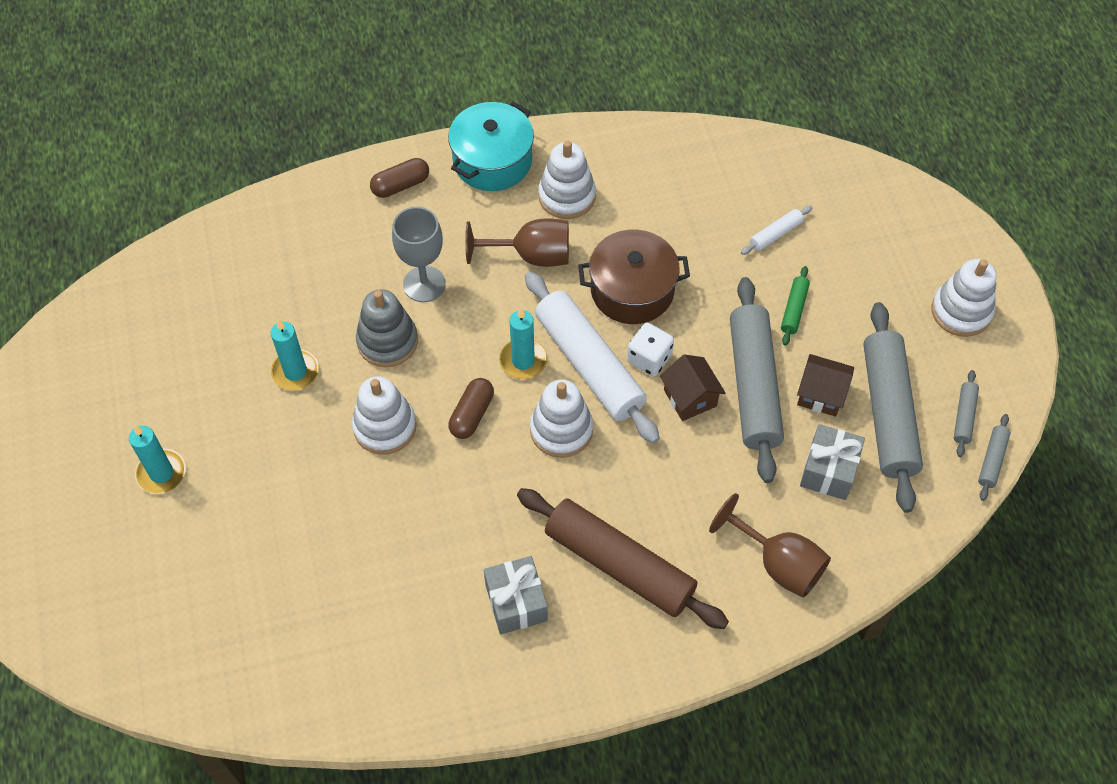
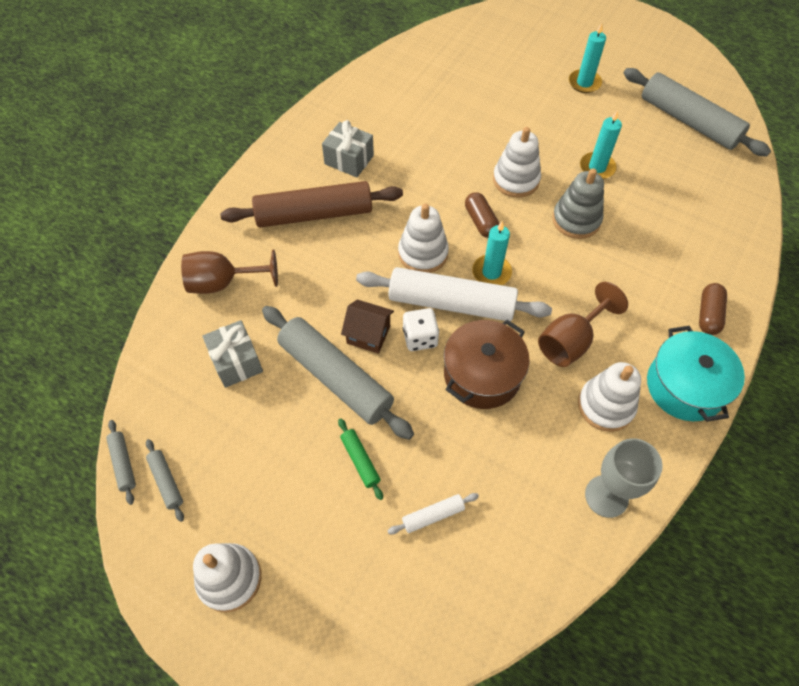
camera: 135 degrees right, 0 degrees up
grey goblet [392,207,446,302] -> grey goblet moved to [585,438,663,518]
white rolling pin [741,206,812,255] -> white rolling pin turned 60 degrees clockwise [388,493,479,534]
brown house [797,354,854,417] -> none
grey rolling pin [864,302,923,513] -> grey rolling pin moved to [624,68,771,157]

